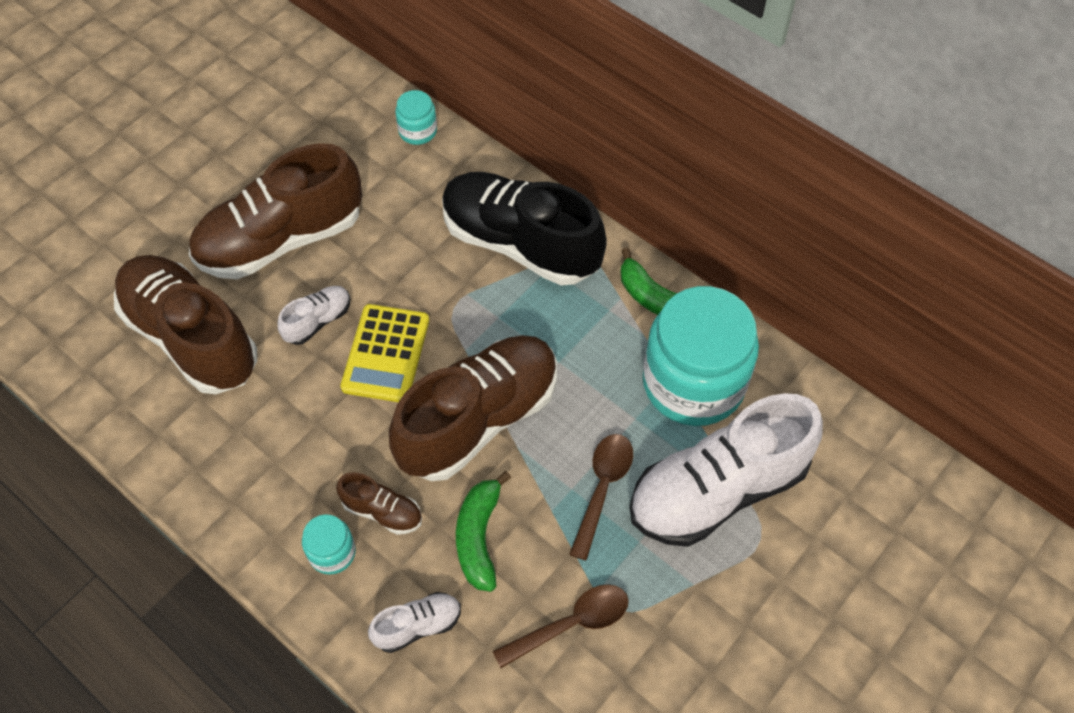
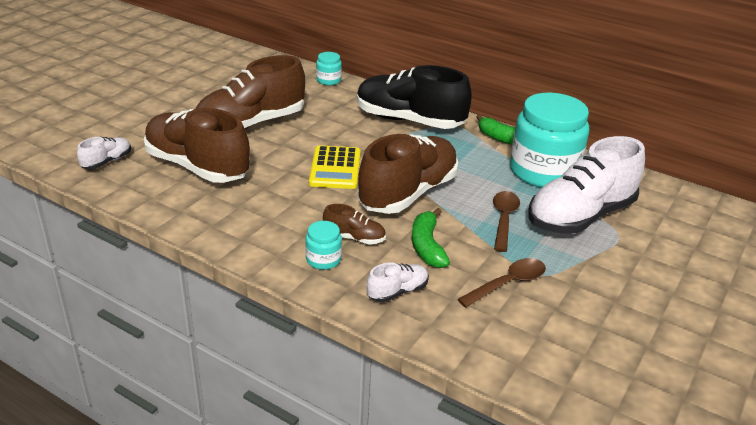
camera: 10 degrees left, 25 degrees down
white shoe [278,286,350,345] -> white shoe moved to [77,137,131,169]

